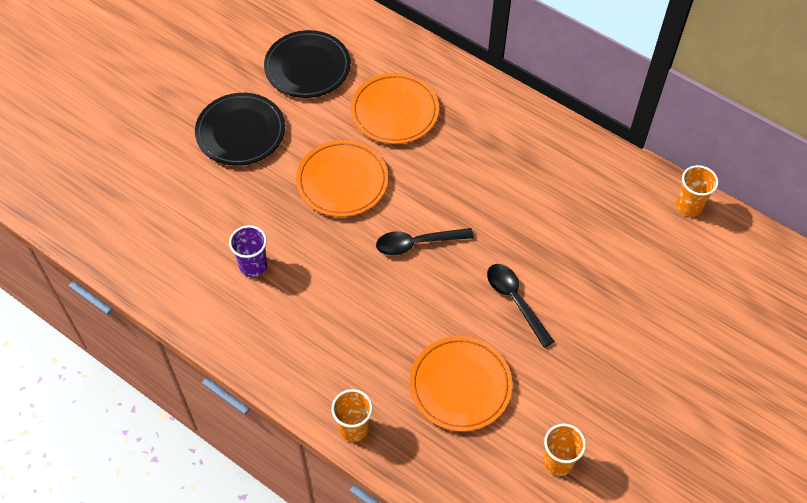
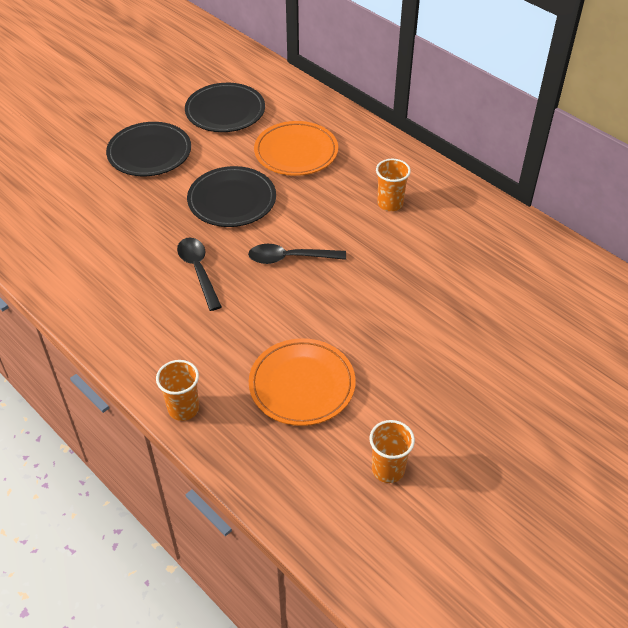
camera: 10 degrees right, 10 degrees down
purple cup [229,225,267,277] -> none
orange plate [296,140,388,217] -> black plate [187,166,276,227]
black spoon [487,264,554,348] -> black spoon moved to [177,238,222,311]
orange cup [676,165,718,217] -> orange cup moved to [376,159,411,211]

